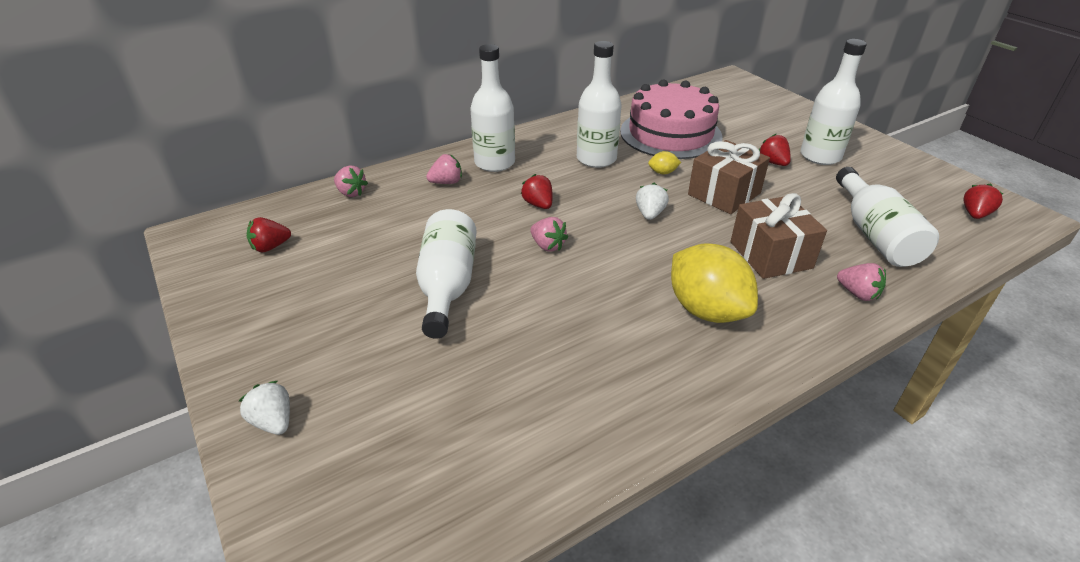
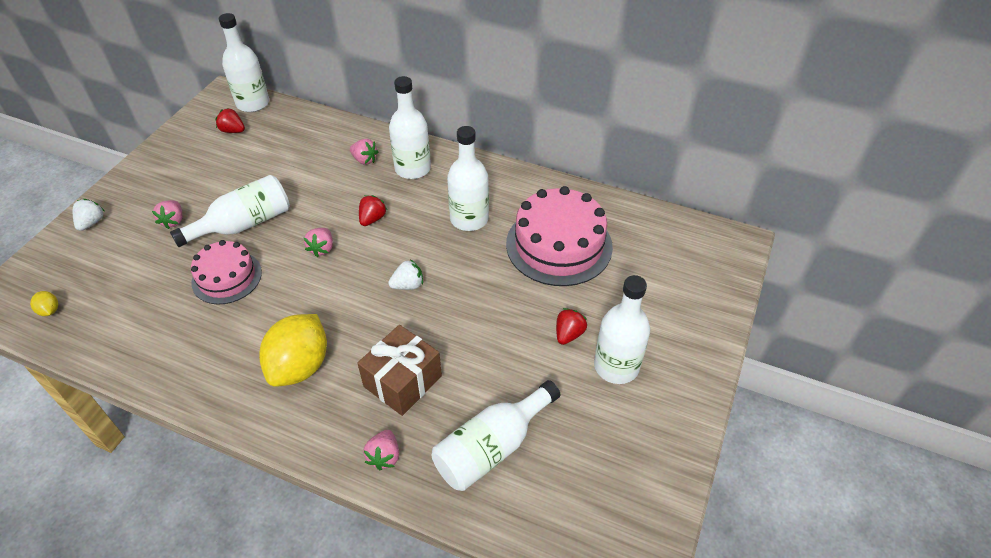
camera: 55 degrees right, 10 degrees up
pink strawberry [334,165,368,197] -> pink strawberry moved to [152,200,183,229]
yellow lemon [648,151,681,174] -> yellow lemon moved to [30,291,58,316]
brown gift [688,140,770,214] -> none
red strawberry [963,183,1003,219] -> none
none -> pink cake [191,240,262,304]
none -> white bottle [219,13,269,112]

